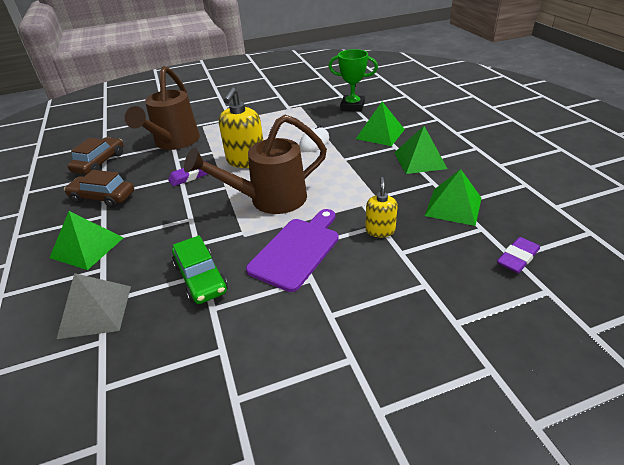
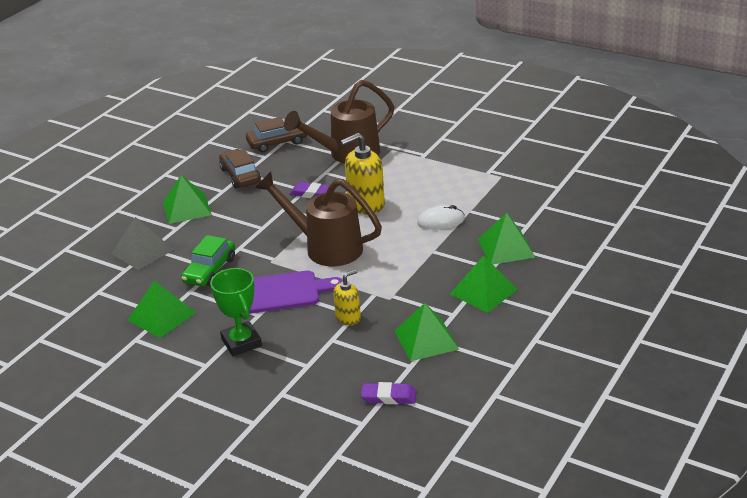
camera: 50 degrees right, 5 degrees down
green trophy [328,49,378,112] -> green trophy moved to [210,268,262,356]
none -> green pyramid [128,281,196,338]

